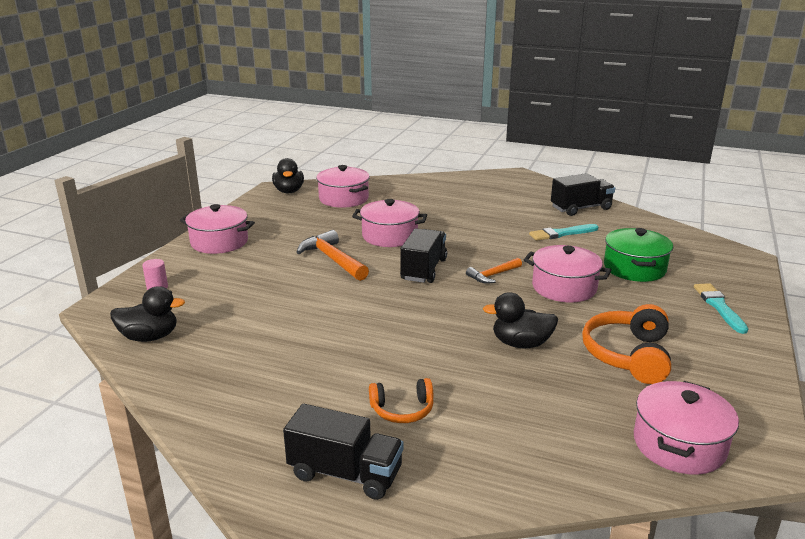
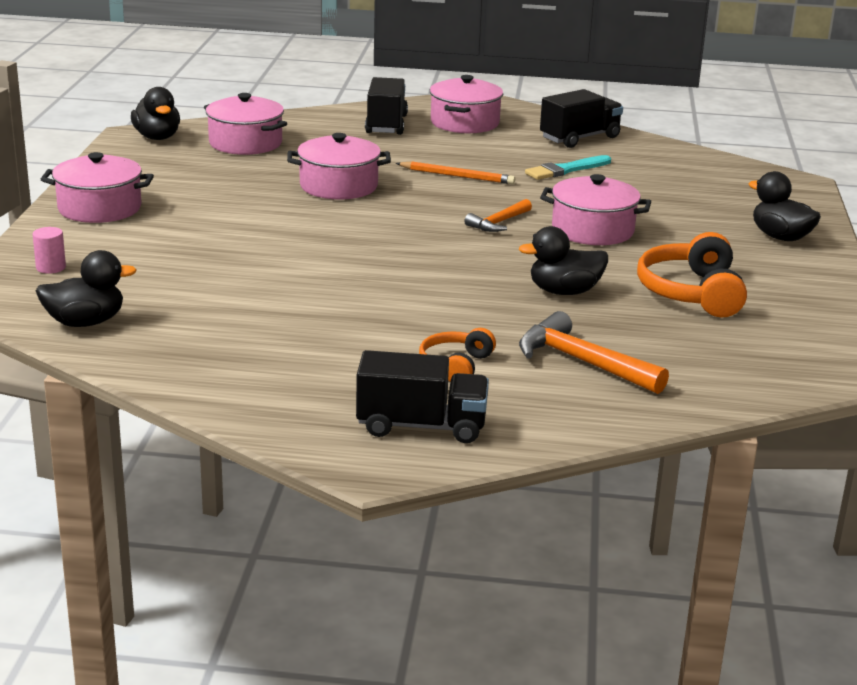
camera: 15 degrees left, 0 degrees up
orange hammer [296,230,369,281] -> orange hammer moved to [519,311,669,394]
orange headphones [369,378,433,423] -> orange headphones turned 135 degrees clockwise [419,328,496,382]
black truck [400,228,447,283] -> black truck moved to [365,77,408,135]
green pot [604,228,673,282] -> none
pink pot [634,381,739,475] -> pink pot moved to [430,75,503,133]
turquoise brush [694,283,748,334] -> black duck [749,171,821,241]
none -> orange pencil [396,161,515,184]

